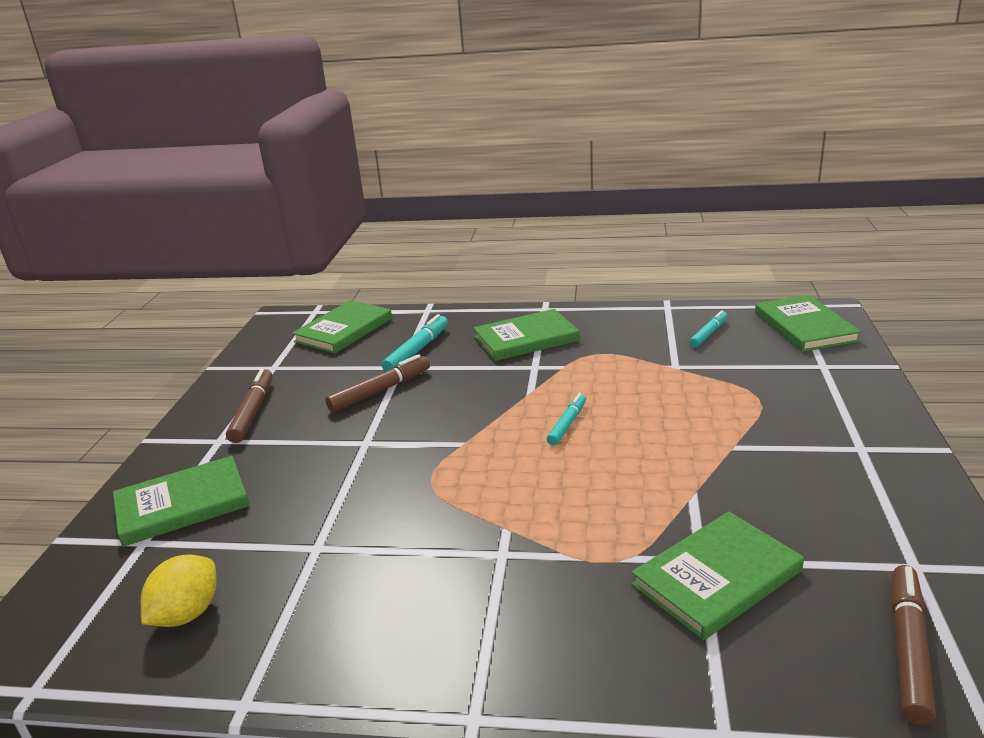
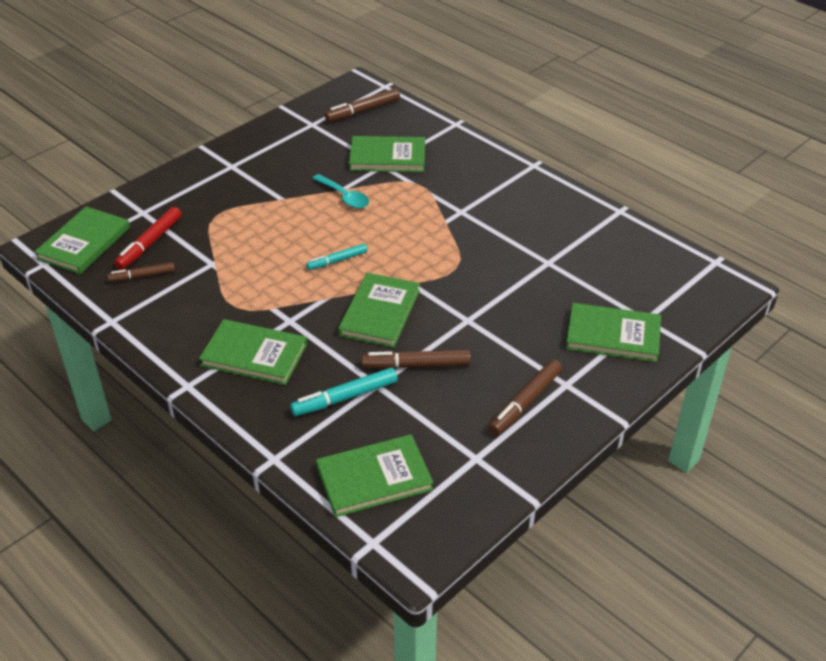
camera: 145 degrees left, 15 degrees up
yellow lemon [141,554,217,627] -> none
turquoise marker [689,310,727,347] -> brown marker [107,262,175,282]
none -> red marker [114,207,182,270]
none -> turquoise spoon [312,174,369,209]
none -> green book [338,273,420,348]

